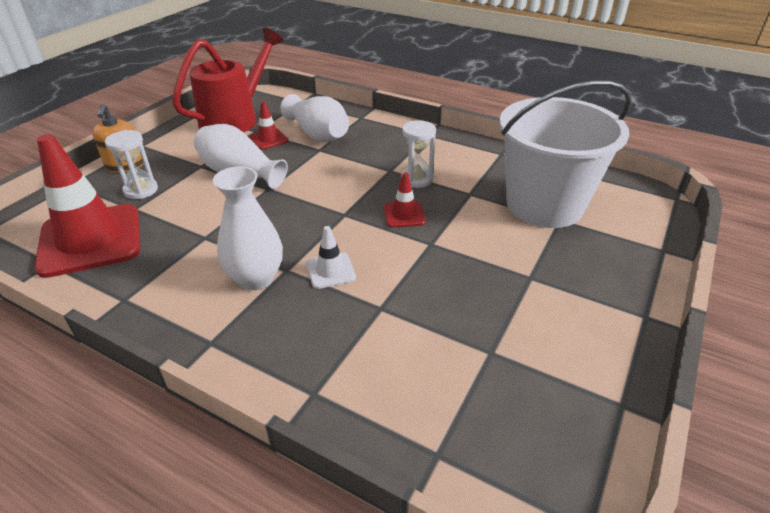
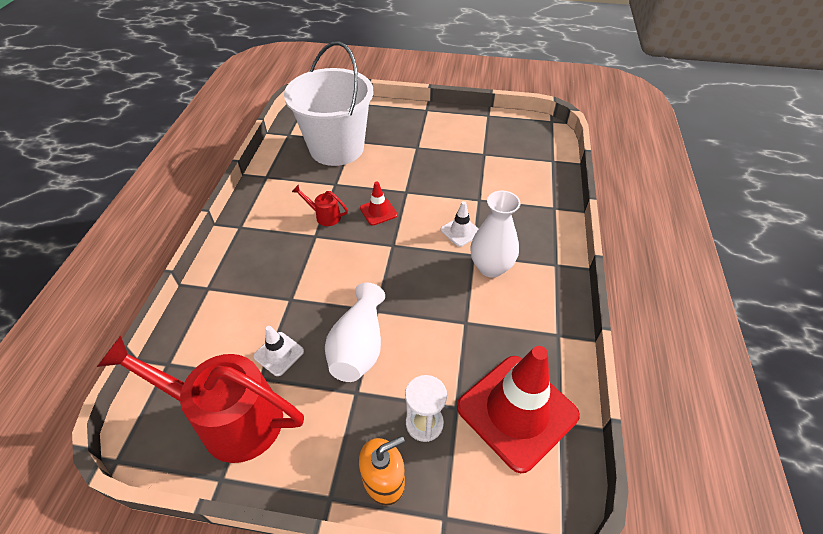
camera: 110 degrees left, 10 degrees up
red traffic cone [249,101,289,150] -> white traffic cone [253,326,304,376]
white vase [281,94,349,142] -> none
white hourglass [401,120,436,188] -> red watering can [292,185,348,226]

